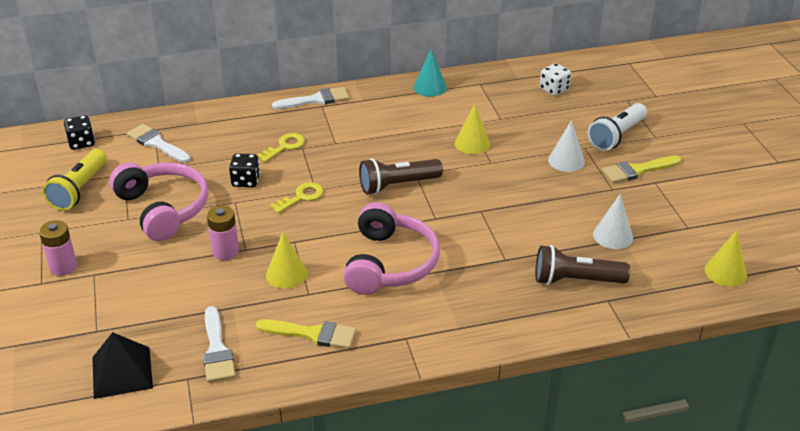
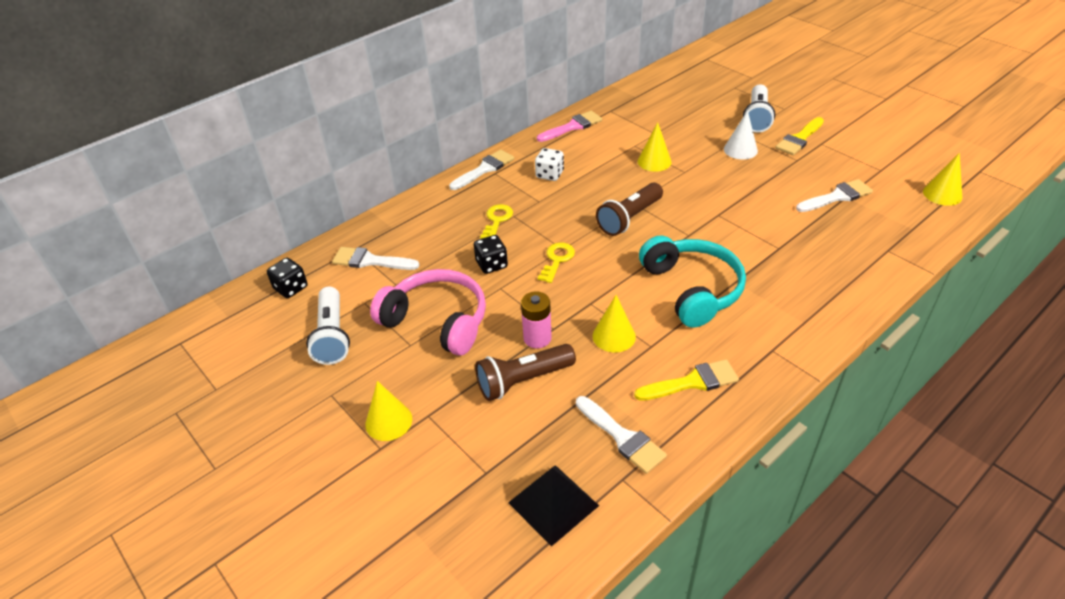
camera: 25 degrees left, 5 degrees up
pink battery [39,220,77,276] -> yellow cone [365,381,412,441]
yellow flashlight [42,149,107,211] -> white flashlight [306,286,350,365]
pink headphones [343,202,440,295] -> turquoise headphones [639,235,746,328]
turquoise cone [414,49,447,97] -> pink brush [537,111,602,142]
brown flashlight [535,245,630,285] -> brown flashlight moved to [475,344,576,401]
white dice [540,63,571,96] -> white dice moved to [535,148,564,181]
white cone [593,195,633,249] -> white brush [796,179,873,212]

